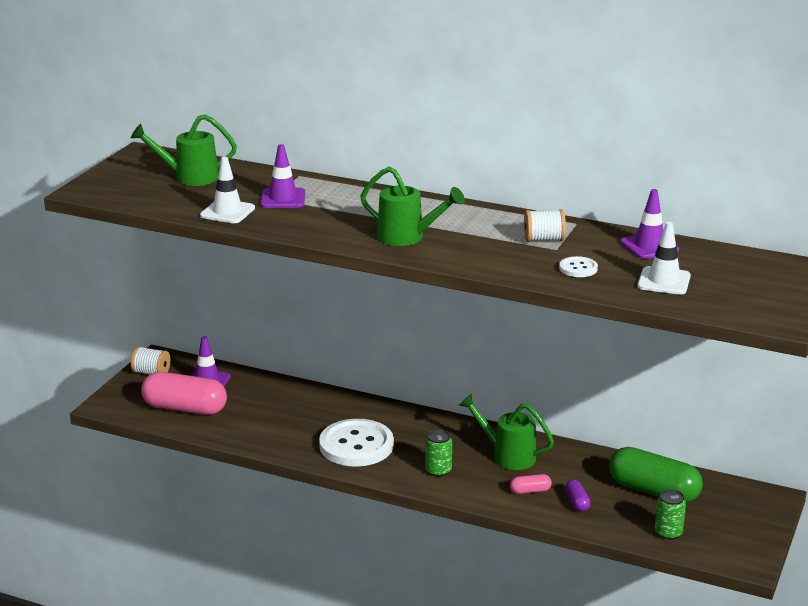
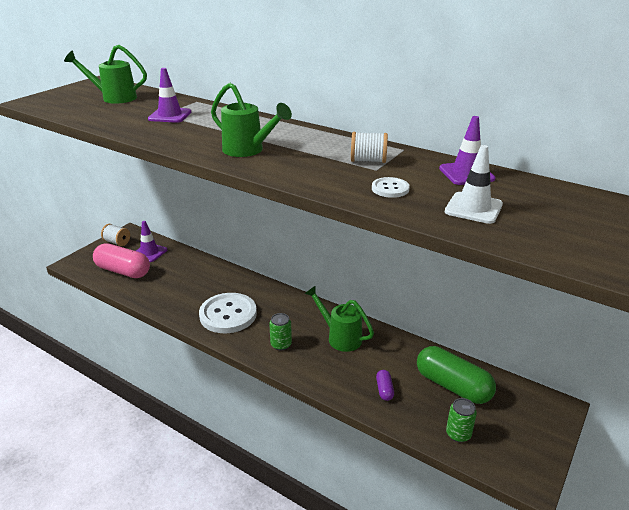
camera: 10 degrees right, 5 degrees up
white traffic cone [200,157,255,223] -> none
pink capsule [510,474,552,494] -> none

